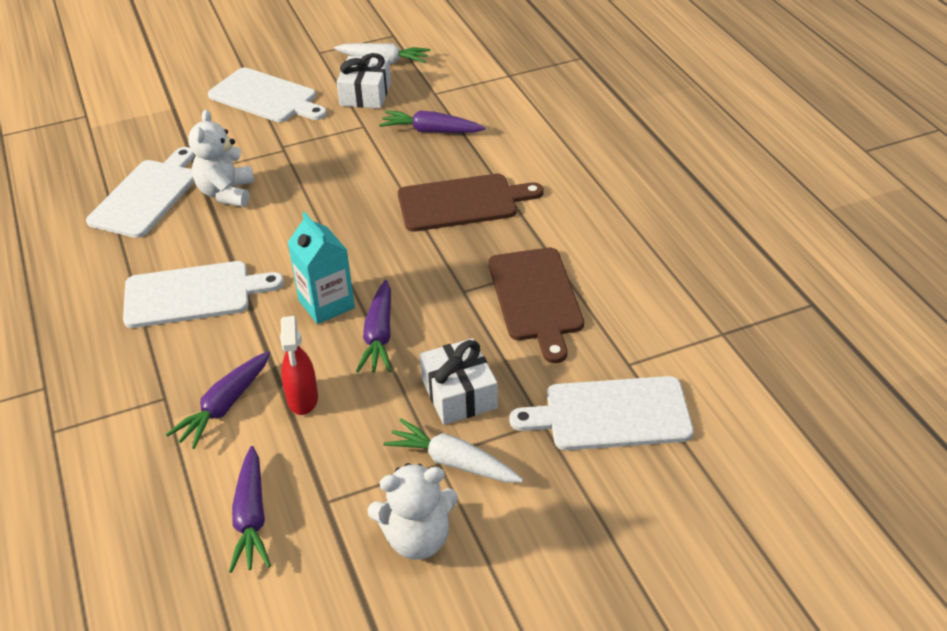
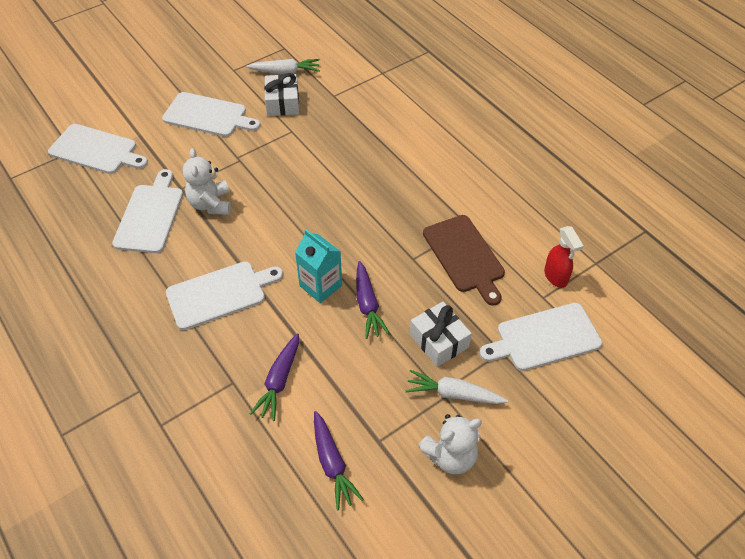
camera: 15 degrees left, 10 degrees up
red spray bottle [280,316,318,415] -> red spray bottle moved to [544,226,584,288]
purple carrot [379,110,486,133] -> none
brown cutting board [398,174,544,232] -> none
none -> white cutting board [48,124,148,174]

